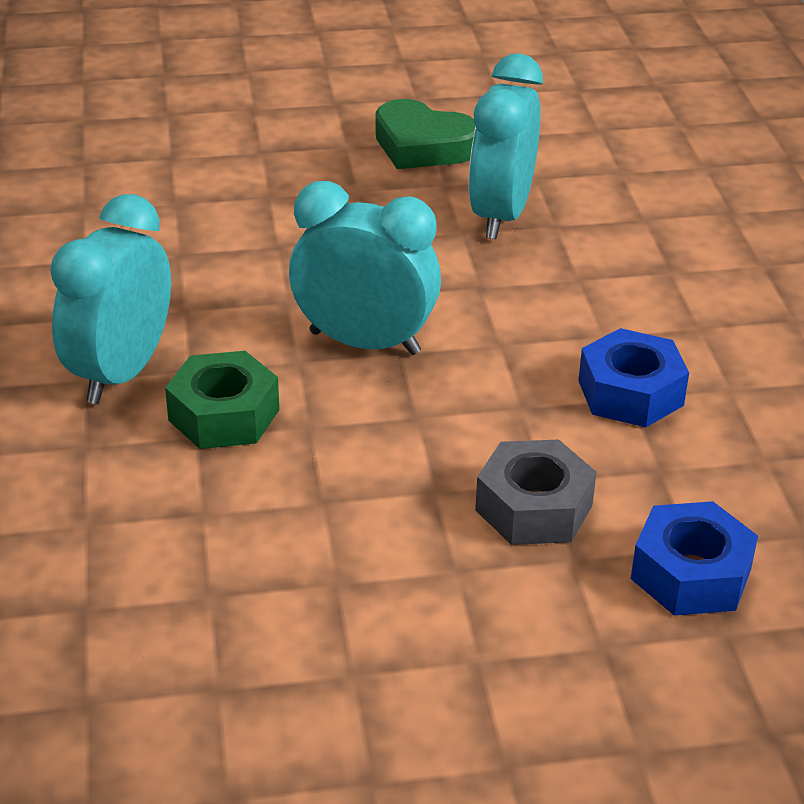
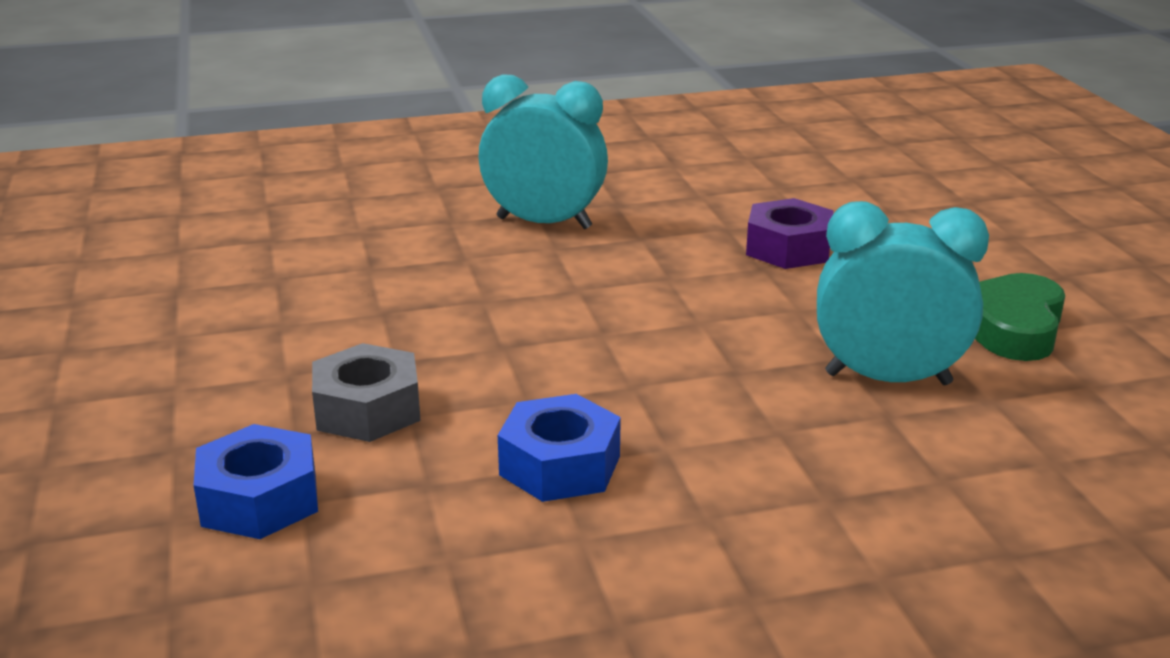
camera: 85 degrees right, 10 degrees down
green nut [165,351,279,449] -> none
turquoise clock [289,181,441,355] -> none
none -> purple nut [746,198,834,269]

